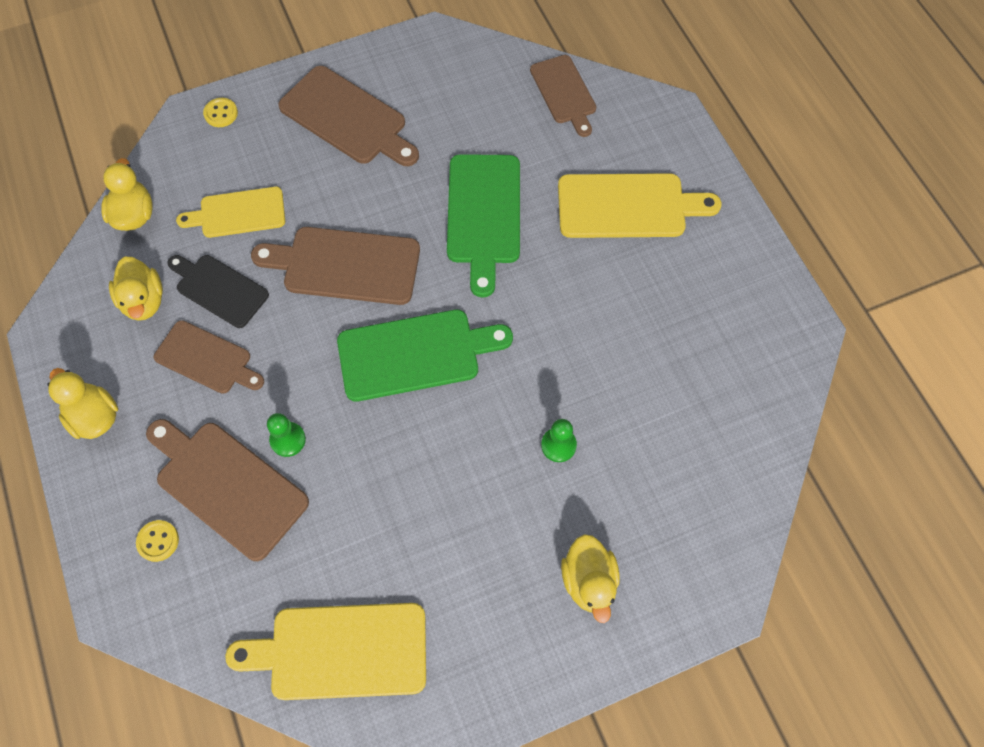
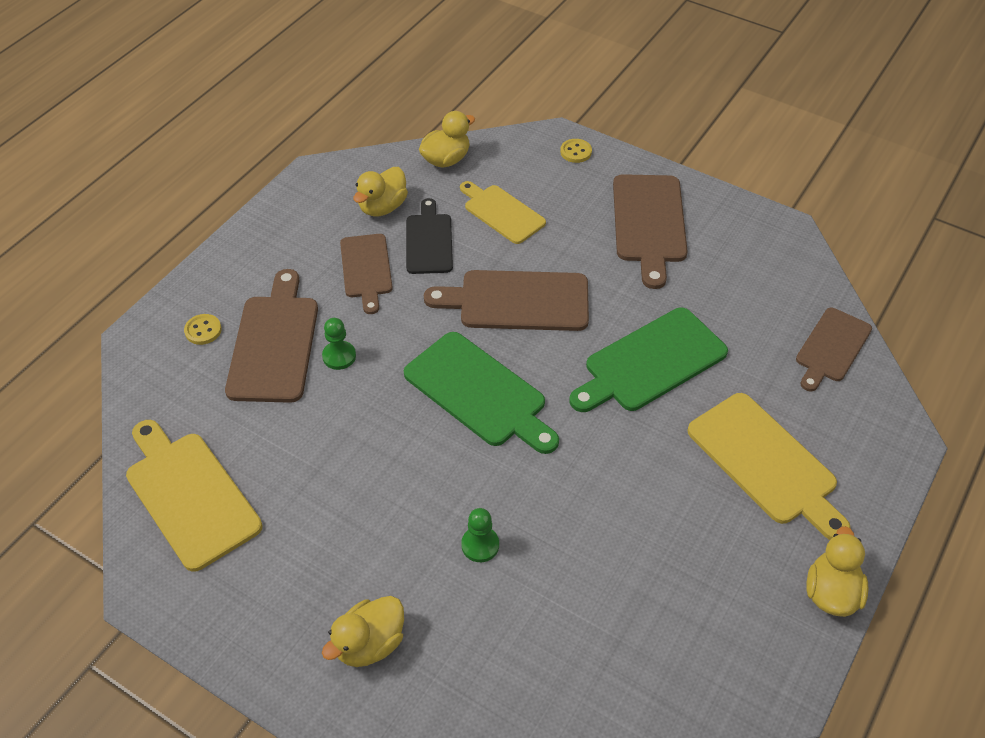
camera: 55 degrees right, 15 degrees down
yellow duck [47,368,118,439] -> yellow duck moved to [806,526,868,617]
brown cutting board [251,227,420,305] -> brown cutting board turned 60 degrees counterclockwise [424,270,589,331]

